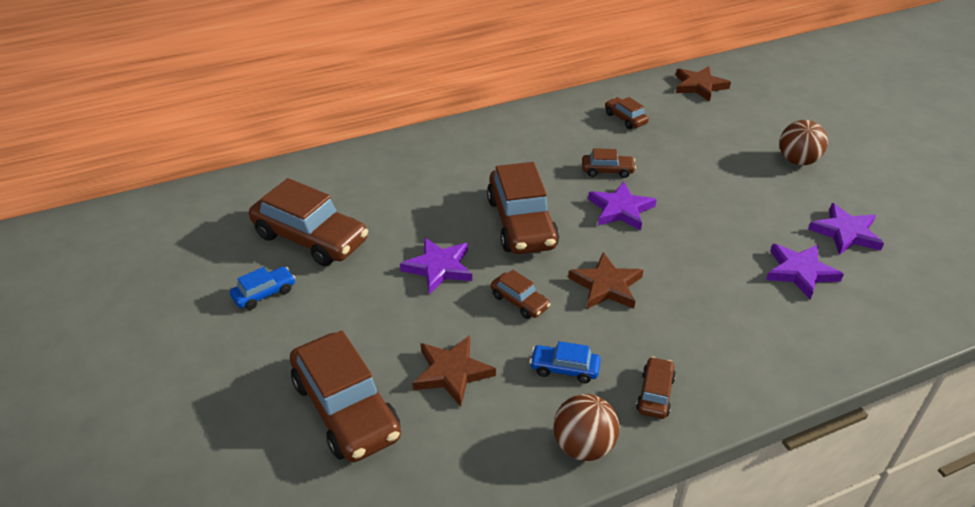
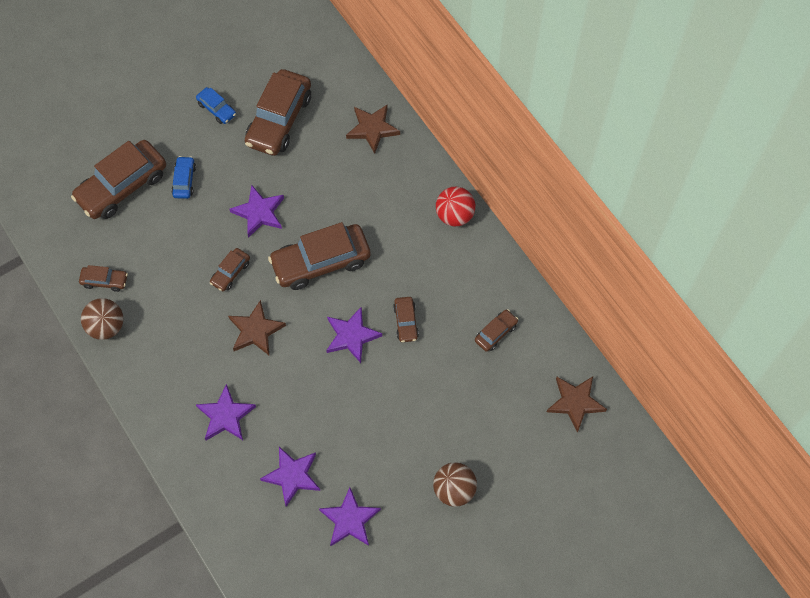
camera: 80 degrees right, 25 degrees up
brown star [412,335,496,407] -> brown star moved to [346,105,400,154]
blue car [530,341,601,383] -> blue car moved to [171,156,196,199]
brown car [636,357,676,419] -> brown car moved to [79,265,128,292]
none -> purple star [195,384,256,440]
none -> red ball [436,187,475,226]

